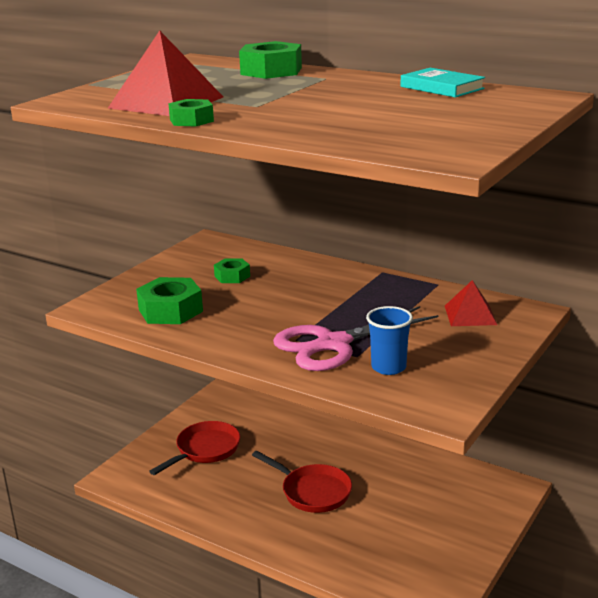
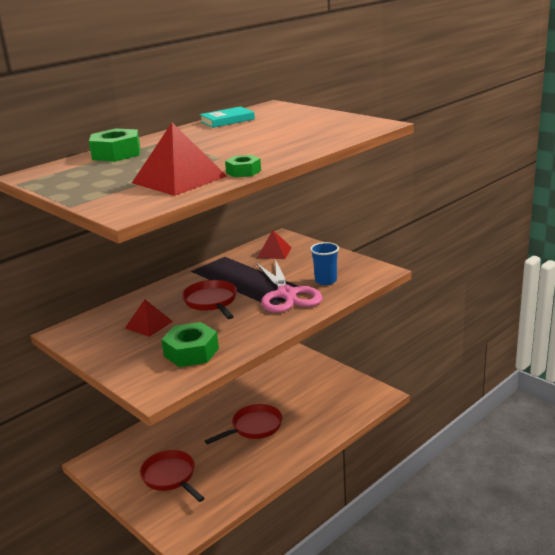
camera: 75 degrees left, 0 degrees up
green nut [214,258,250,283] -> red pyramid [125,300,173,337]
none -> red pan [182,280,237,319]

